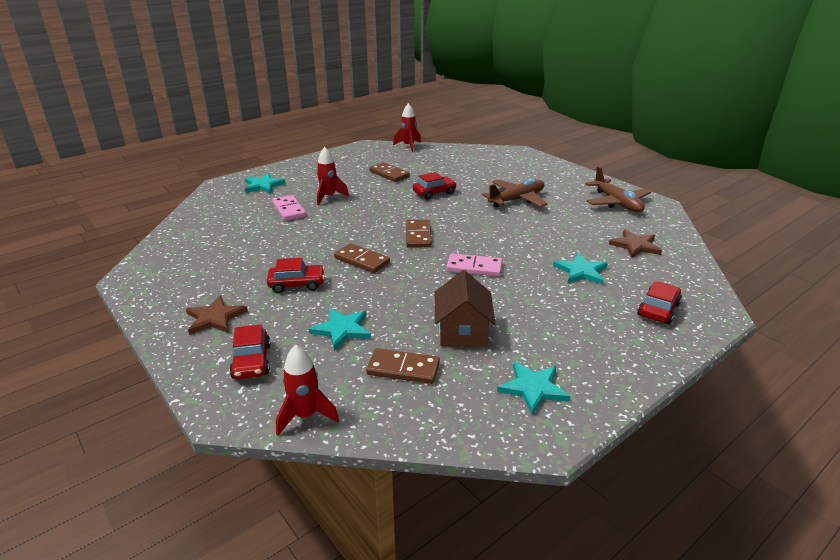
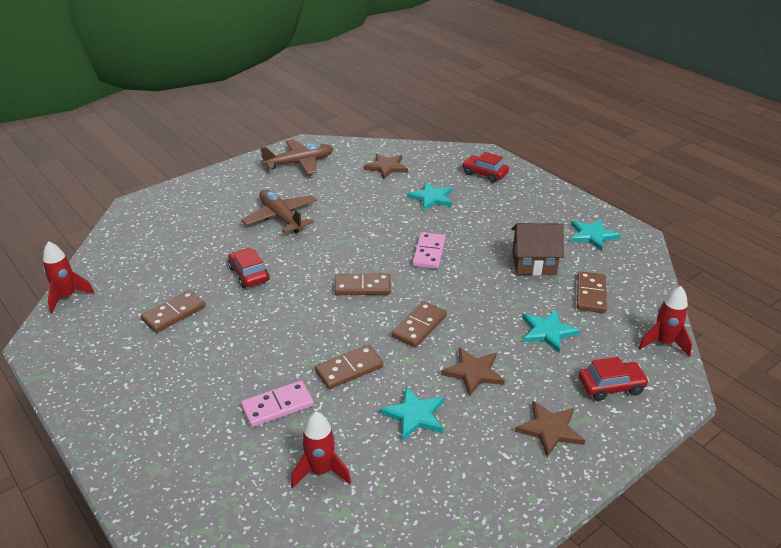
camera: 90 degrees left, 5 degrees up
turquoise star [245,173,286,193] -> turquoise star moved to [380,386,444,441]
red car [267,258,325,293] -> brown star [441,347,505,396]
red rocket [317,147,349,205] -> red rocket moved to [291,412,351,488]
none -> brown domino [315,345,384,389]

